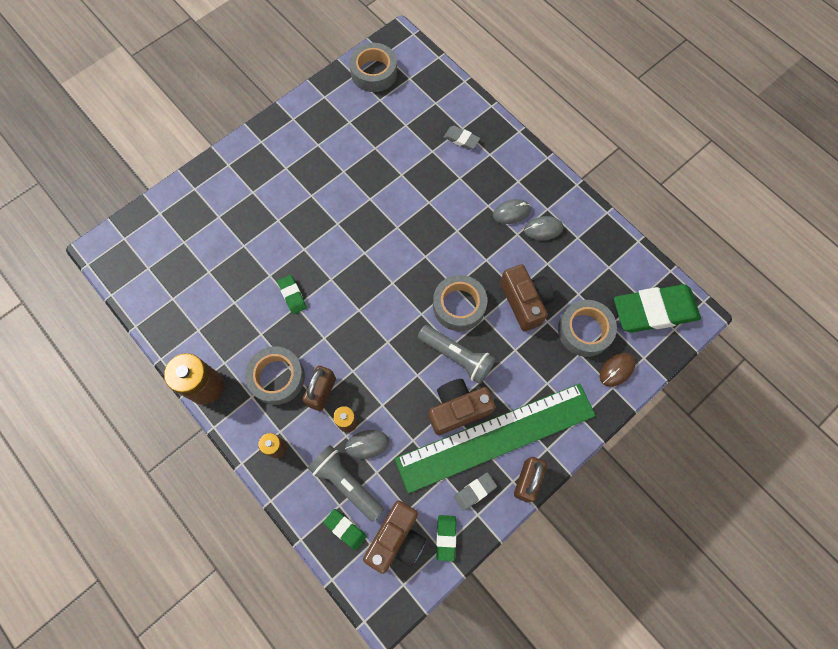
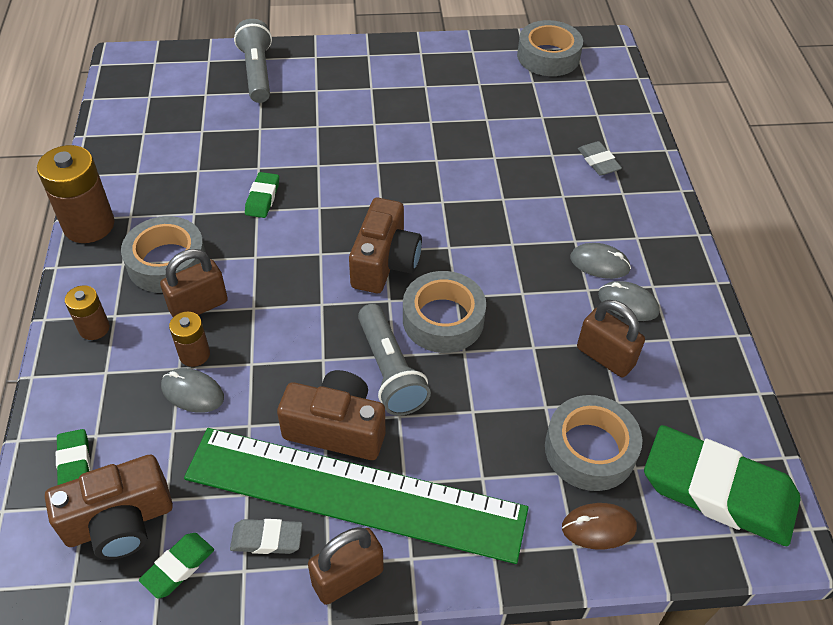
camera: 35 degrees right, 20 degrees down
grey flashlight [308,445,384,522] -> grey flashlight moved to [234,19,272,103]
brown camera [500,264,554,331] -> brown camera moved to [349,198,422,293]
none -> brown padlock [577,300,645,377]

